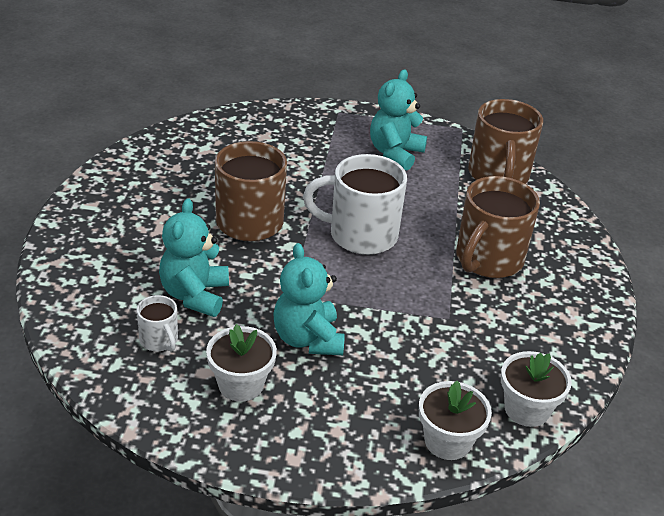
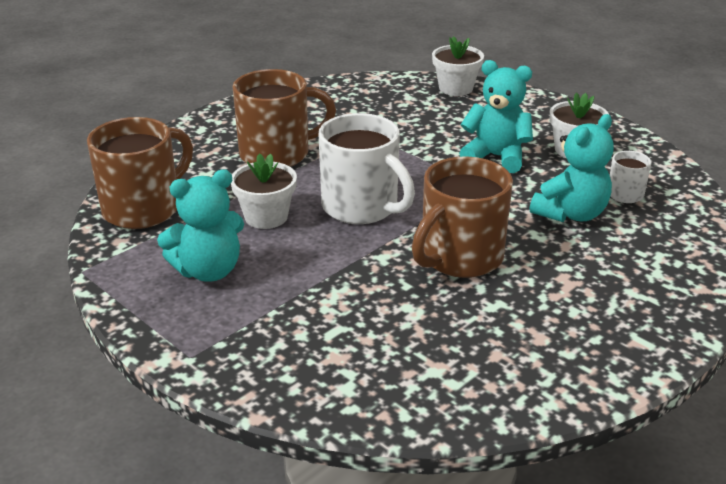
camera: 140 degrees left, 5 degrees down
turquoise teddy bear [273,243,345,355] -> turquoise teddy bear turned 90 degrees counterclockwise [459,60,533,173]
white flower pot [501,351,572,427] -> white flower pot moved to [231,153,297,229]

